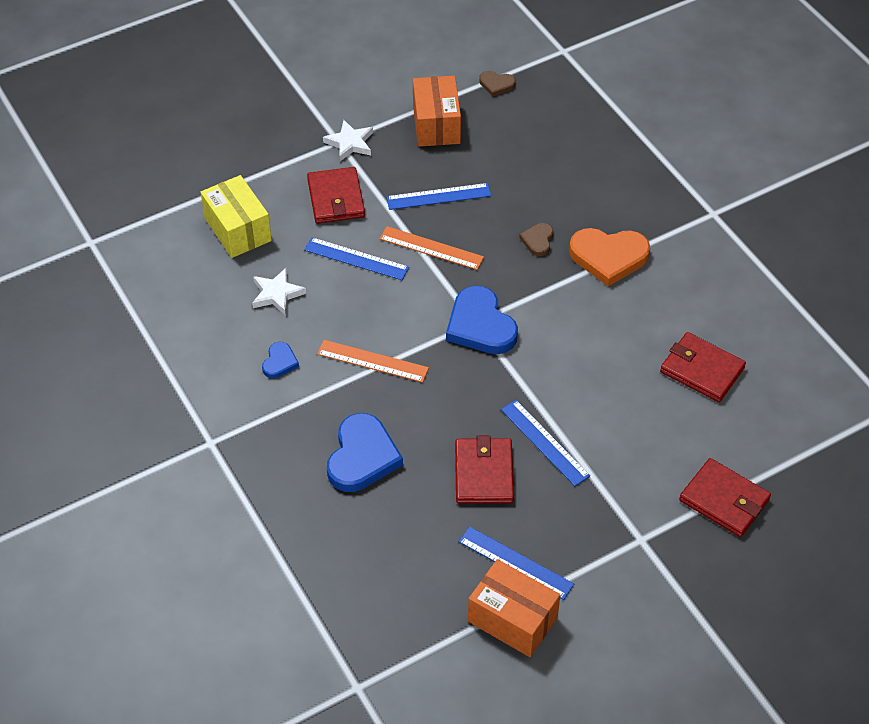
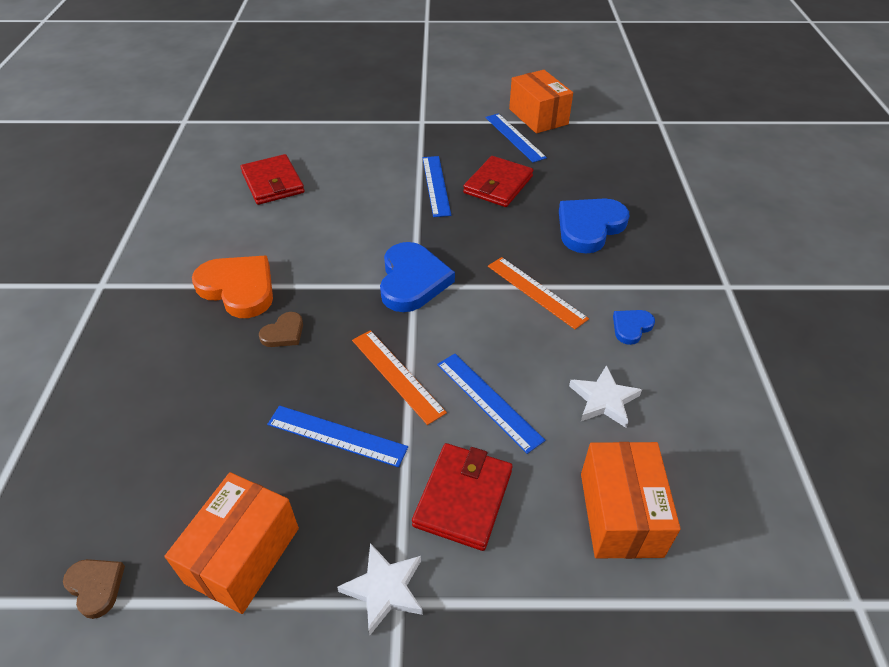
camera: 150 degrees left, 5 degrees down
yellow box [200,175,272,258] -> orange box [581,442,681,559]
red wallet [679,458,771,537] -> none

